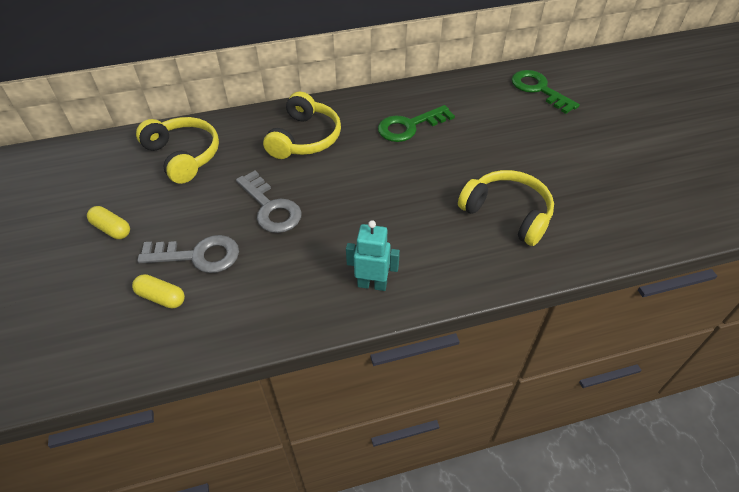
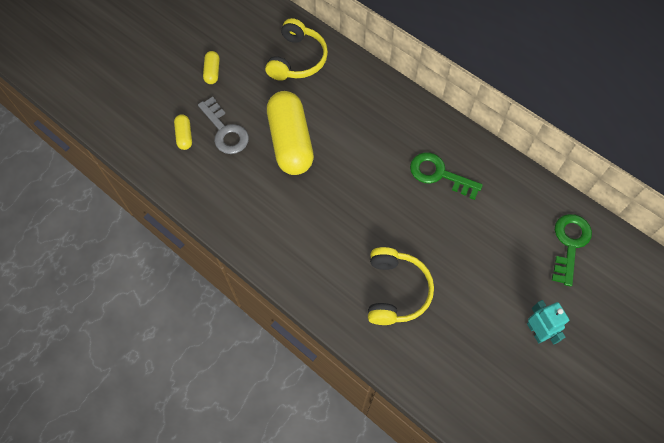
camera: 55 degrees right, 15 degrees up
grey key [236,171,302,233] -> yellow capsule [267,91,314,175]
yellow headphones [263,92,341,159] -> none
turquoise robot [346,220,400,291] -> turquoise robot moved to [527,300,569,345]

